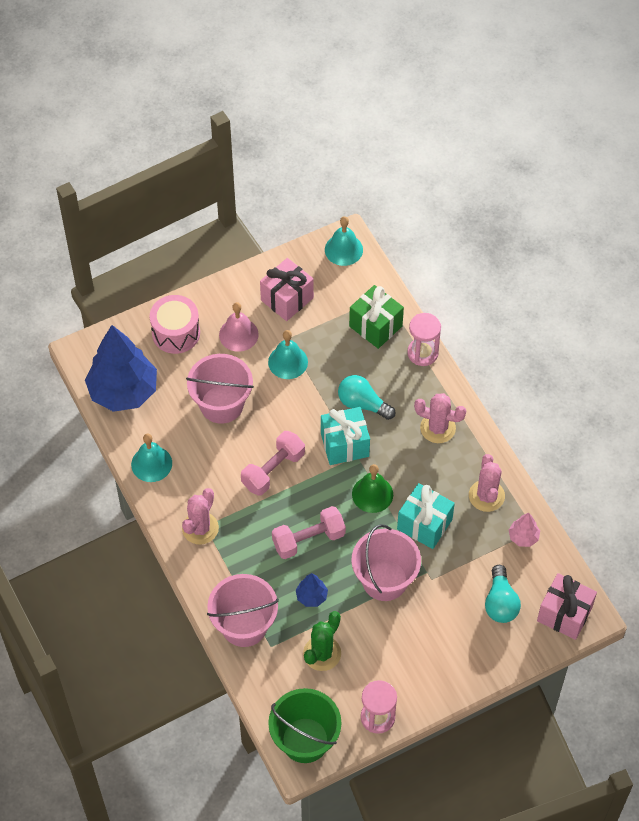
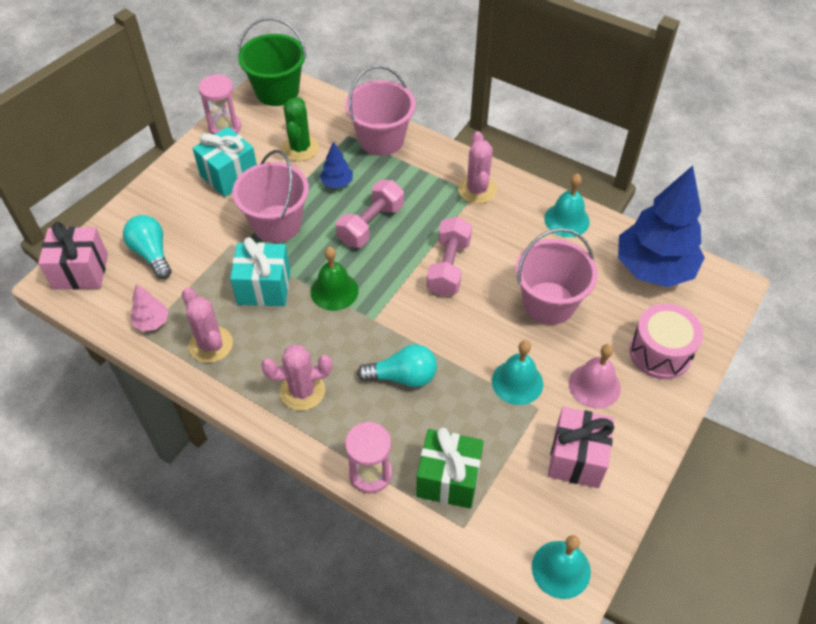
camera: 150 degrees right, 5 degrees down
turquoise gift [321,407,370,465] -> turquoise gift moved to [192,127,257,197]

